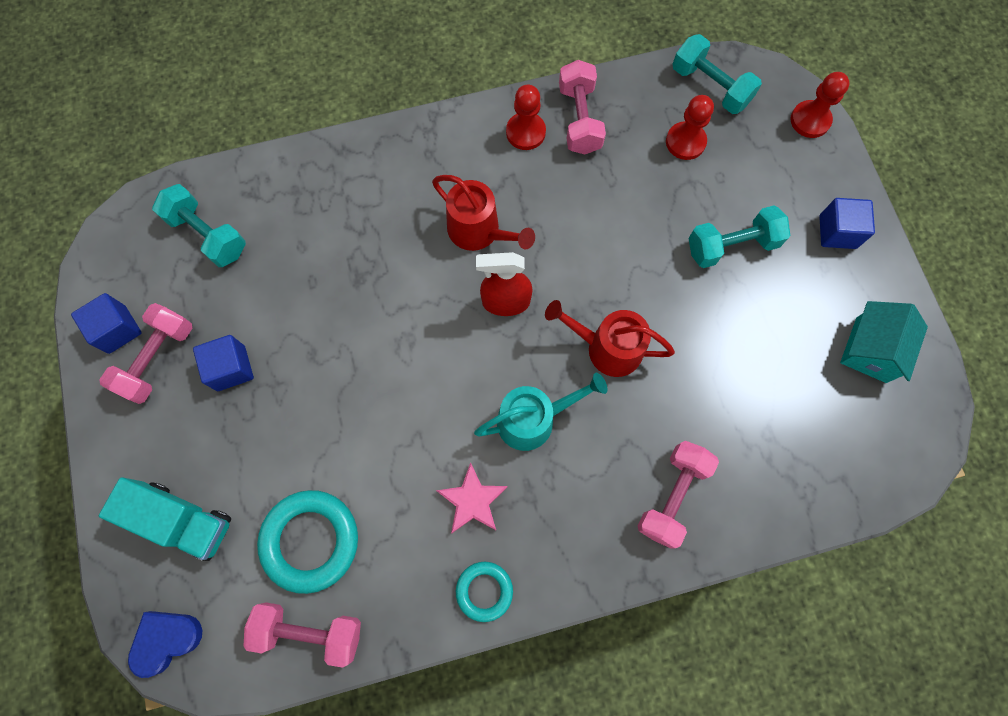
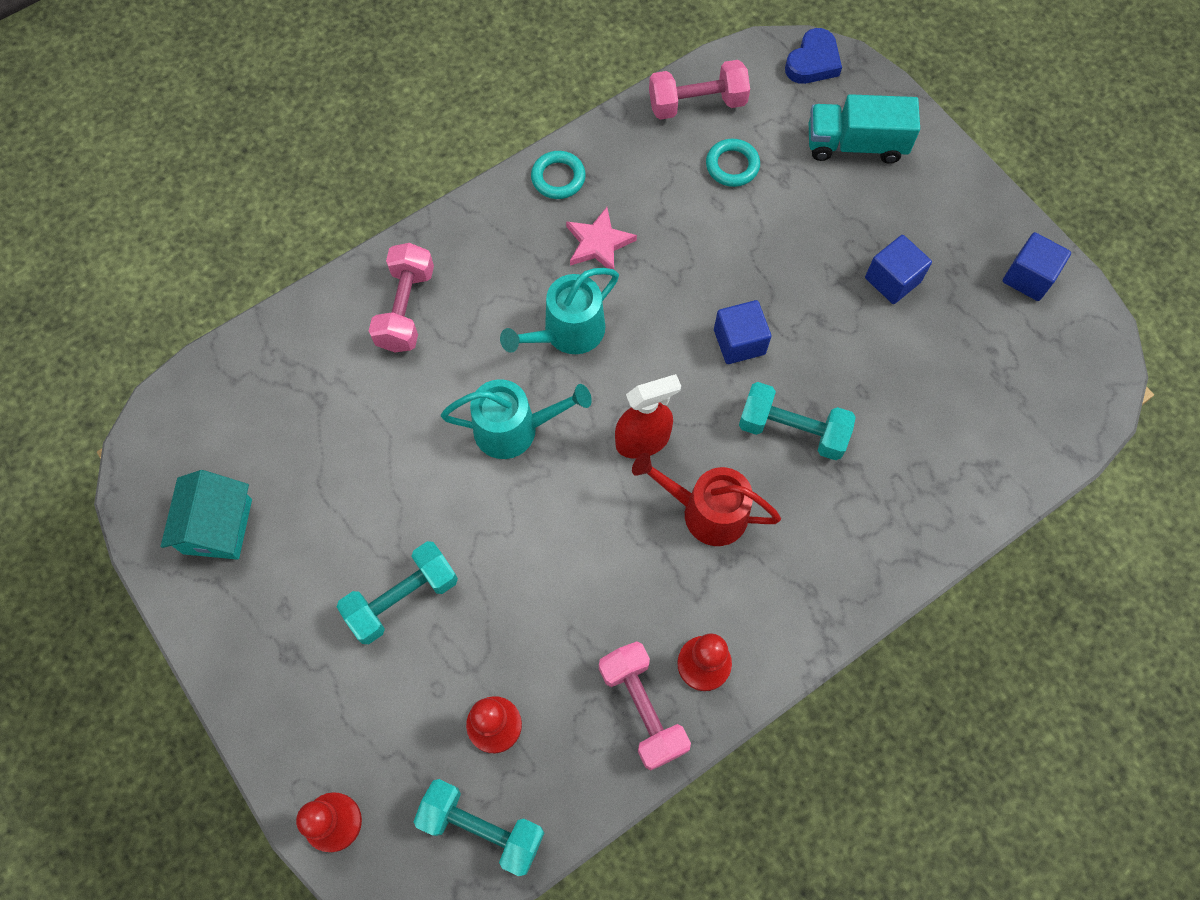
camera: 160 degrees right, 5 degrees down
pink dumbbell [99,303,192,404] -> none
turquoise dumbbell [152,184,246,267] -> turquoise dumbbell moved to [739,382,856,460]
turquoise ring [257,490,358,594] -> turquoise ring [706,139,760,187], size x0.57
red watering can [545,300,675,377] -> turquoise watering can [441,379,592,459]
blue cube [819,198,875,249] -> blue cube moved to [714,300,771,364]

